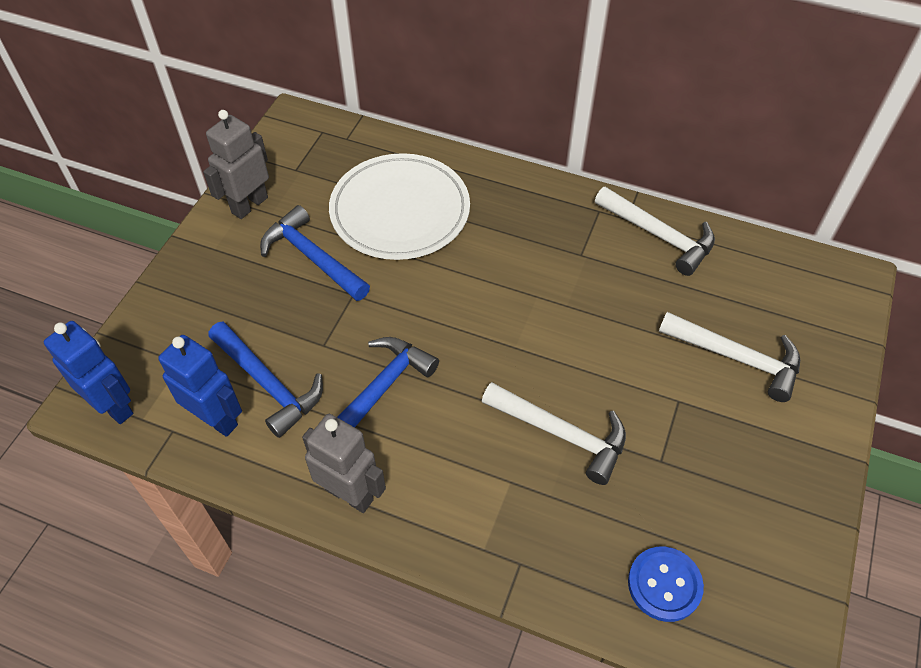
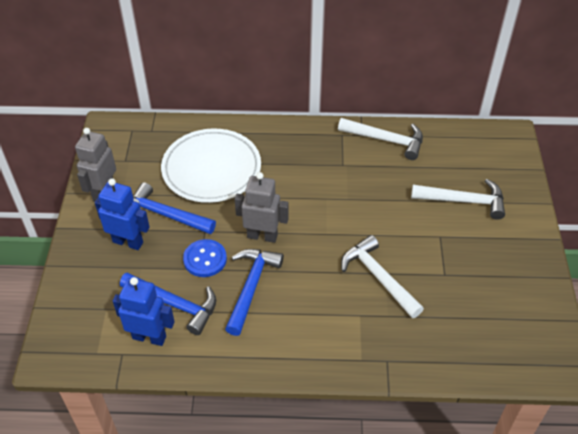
camera: 20 degrees left, 5 degrees down
blue robot [44,321,133,424] -> blue robot moved to [95,178,150,250]
grey robot [302,414,386,513] -> grey robot moved to [235,172,289,243]
white hammer [482,382,626,485] -> white hammer turned 135 degrees counterclockwise [341,235,424,318]
blue button [628,547,704,622] -> blue button moved to [183,239,227,277]

